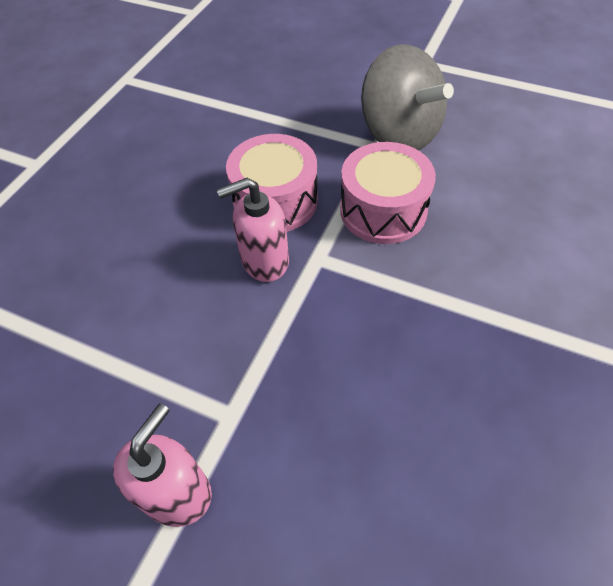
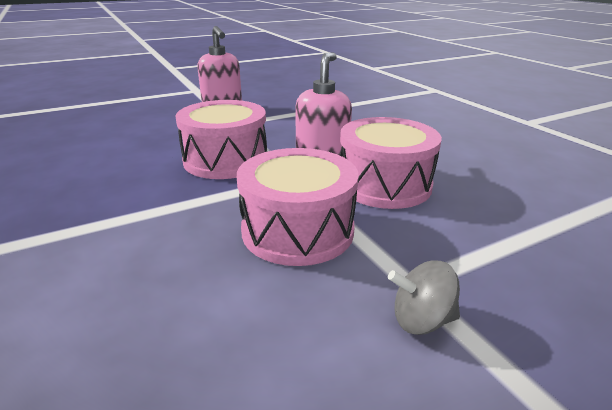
camera: 125 degrees right, 25 degrees down
grey spinning top [361,44,454,151] -> grey spinning top [388,261,460,335], size x0.41
none -> pink drum [175,100,267,179]

